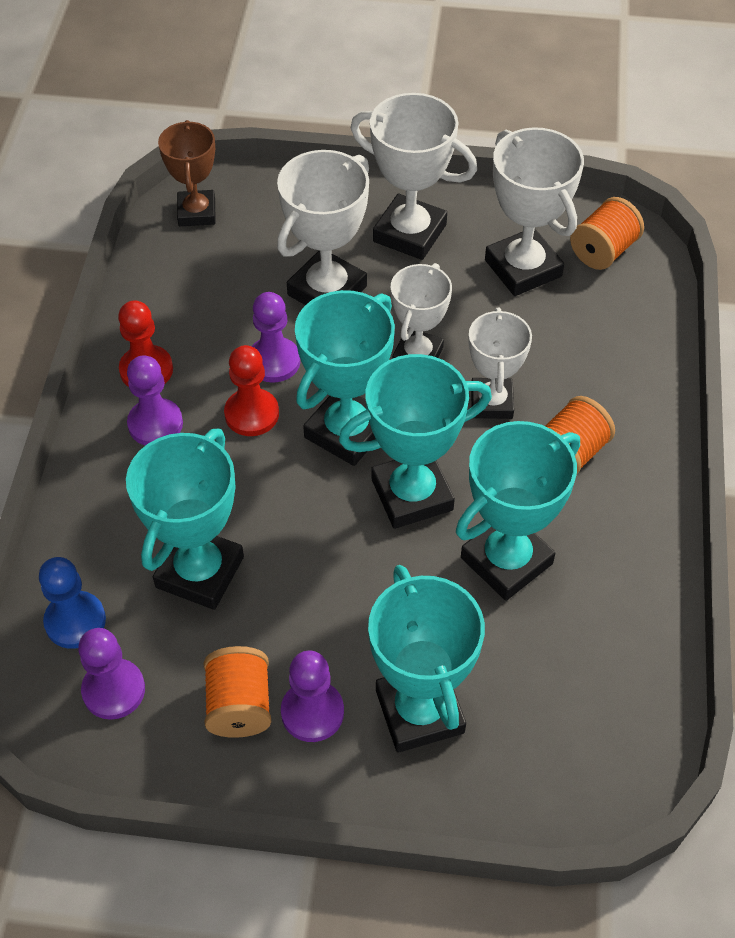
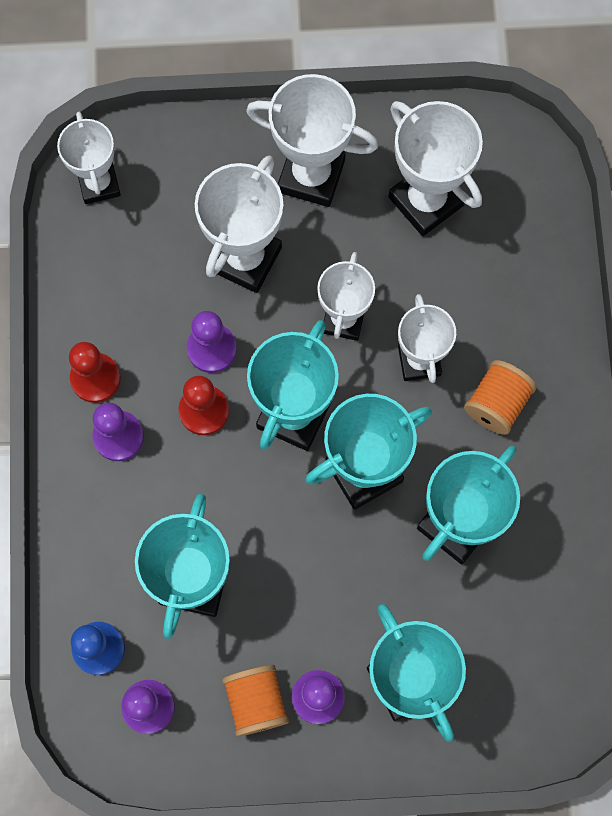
camera: 10 degrees left, 20 degrees up
brown trophy [158,120,216,226] -> white trophy [57,112,121,204]
orange spool [570,197,644,270] -> none

